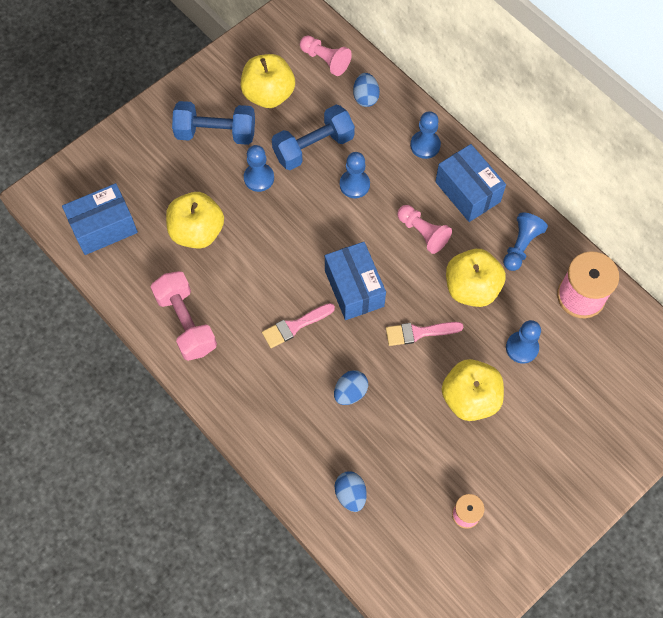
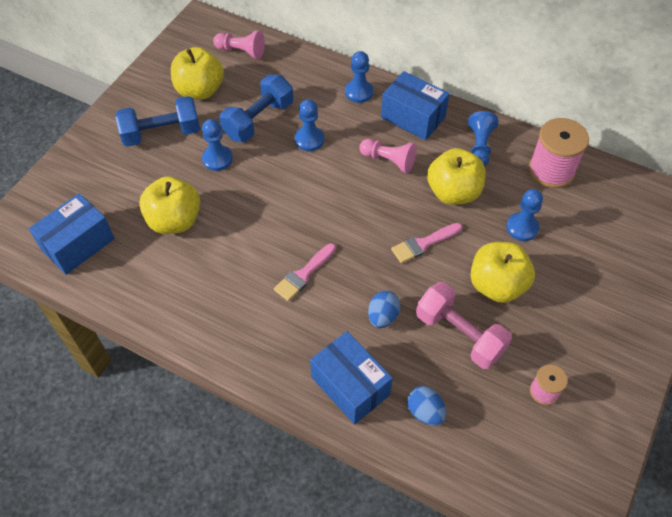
camera: 20 degrees left, 10 degrees down
pink dumbbell [151,271,217,361] -> pink dumbbell moved to [416,282,512,369]
blue box [325,242,386,320] -> blue box moved to [310,331,393,424]
blue egg [353,73,380,107] -> none

